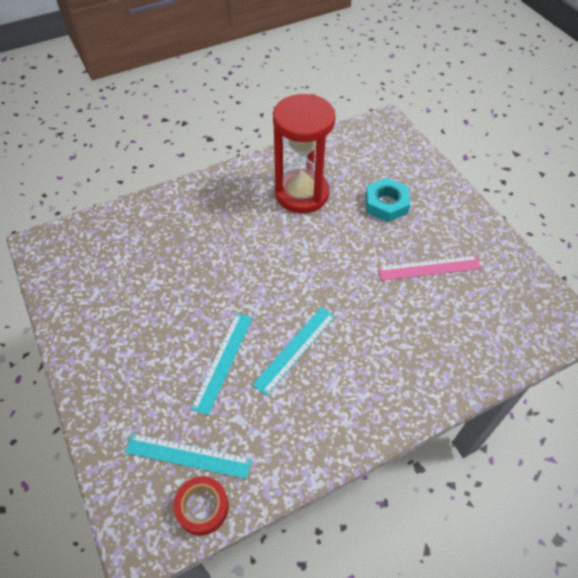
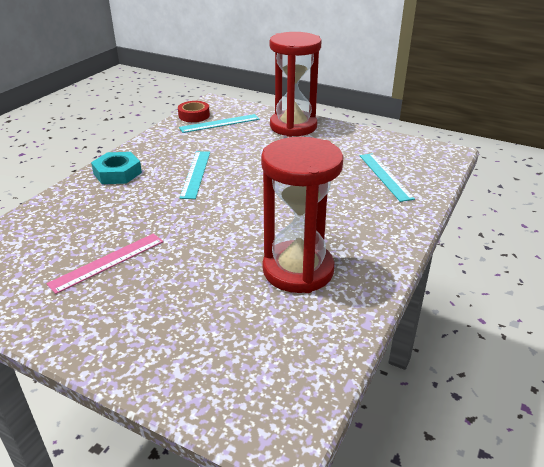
camera: 145 degrees right, 20 degrees down
turquoise ruler [191,313,252,415] -> turquoise ruler moved to [360,153,415,202]
turquoise nut [365,178,411,222] -> turquoise nut moved to [91,152,142,184]
none -> red hourglass [270,32,321,137]

